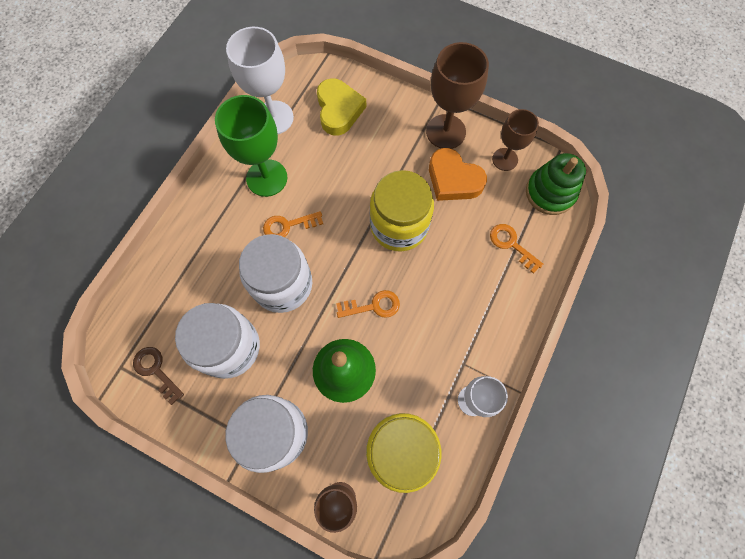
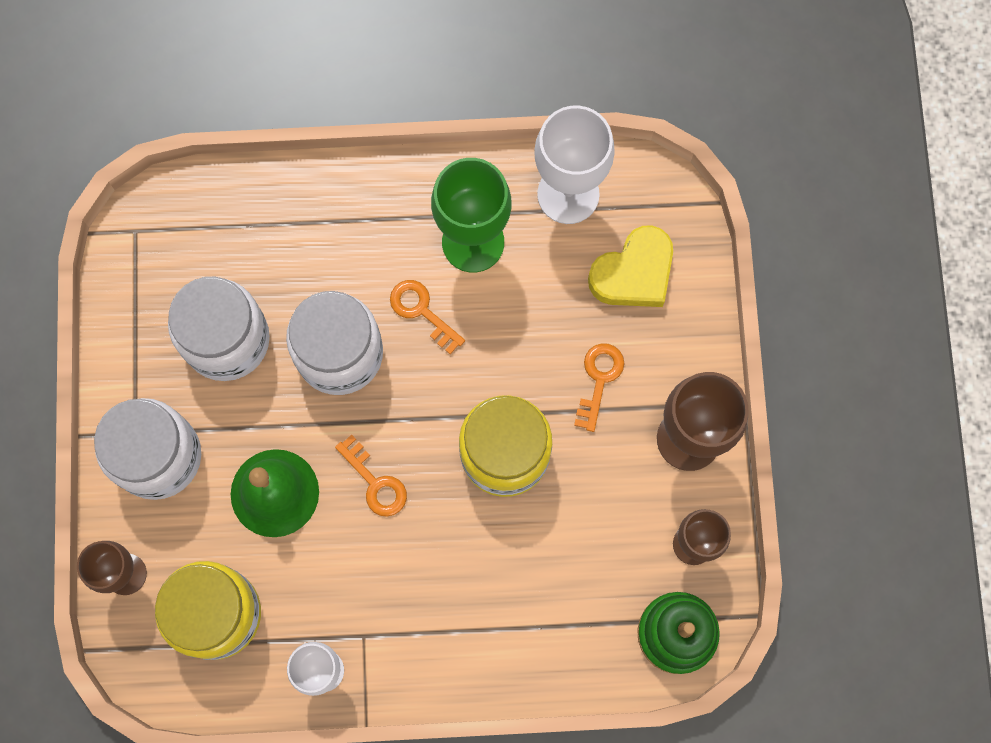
camera: 60 degrees right, 5 degrees up
brown key [133,347,184,405] -> none
orange heart [429,148,487,201] -> none
orange key [490,224,544,274] -> orange key moved to [574,343,624,432]

